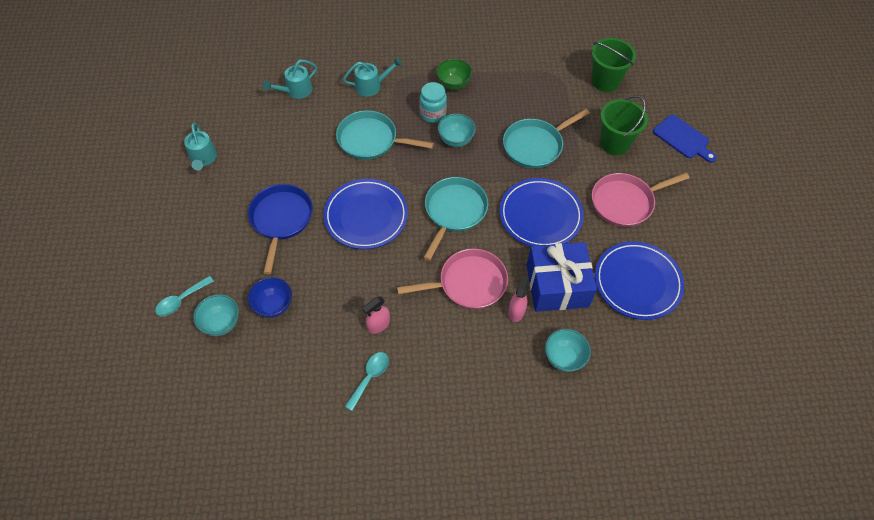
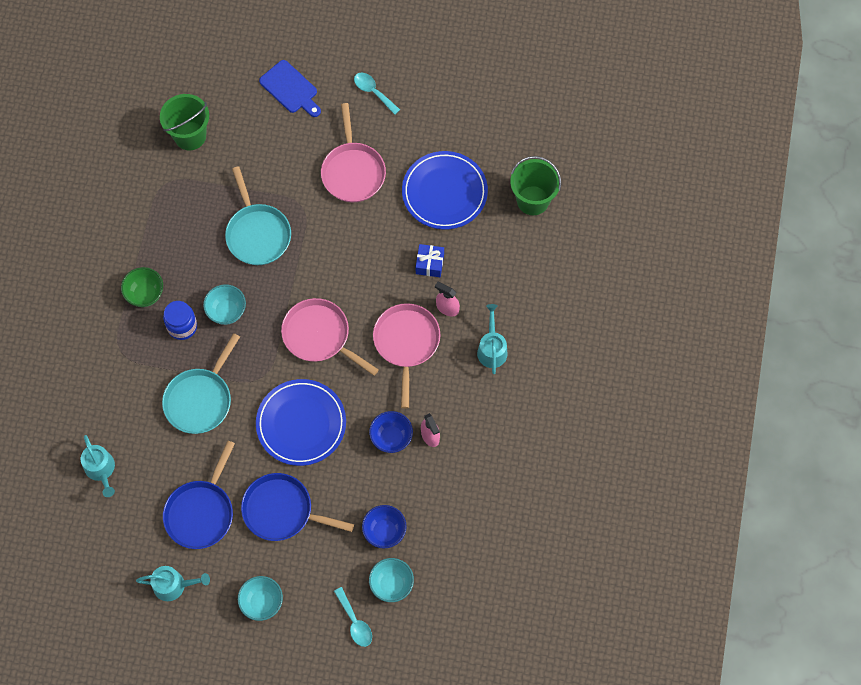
camera: 75 degrees left, 10 degrees up
turquoise watering can [343,57,402,97] -> turquoise watering can moved to [477,304,508,374]
turquoise spoon [345,352,389,411] -> turquoise spoon moved to [354,72,400,115]
turquoise jar [419,82,447,123] -> blue jar [163,301,197,340]
turquoise pan [423,177,488,261] -> pink pan [281,298,379,376]
blue plate [499,178,584,246] -> none
blue gift [526,242,597,312] -> blue gift [416,244,444,277], size x0.48
turquoise bowl [545,329,591,372] -> turquoise bowl moved to [238,576,283,621]
green bucket [600,95,648,155] -> green bucket moved to [510,156,561,215]
blue cutting board [653,115,717,163] -> blue cutting board turned 75 degrees clockwise [259,60,321,117]
none -> blue pan [163,441,235,549]
none -> blue bowl [369,411,413,453]

